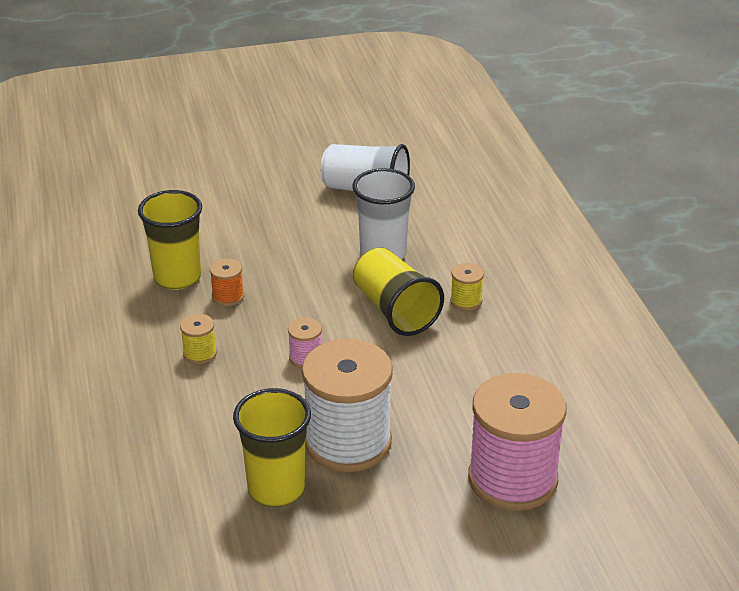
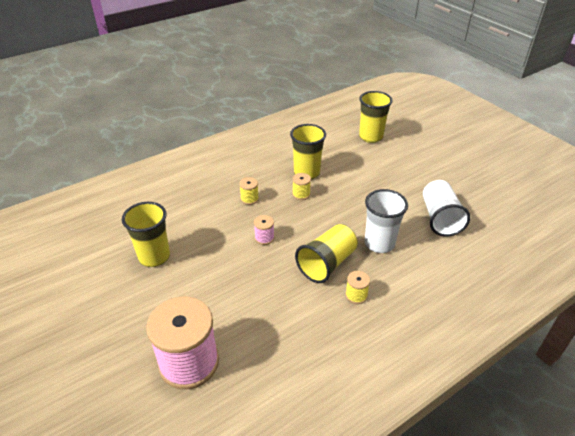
camera: 70 degrees right, 5 degrees up
orange spool [210,259,244,306] -> yellow spool [292,173,311,200]
white spool [302,339,393,472] -> none
none -> yellow cup [359,91,393,143]

